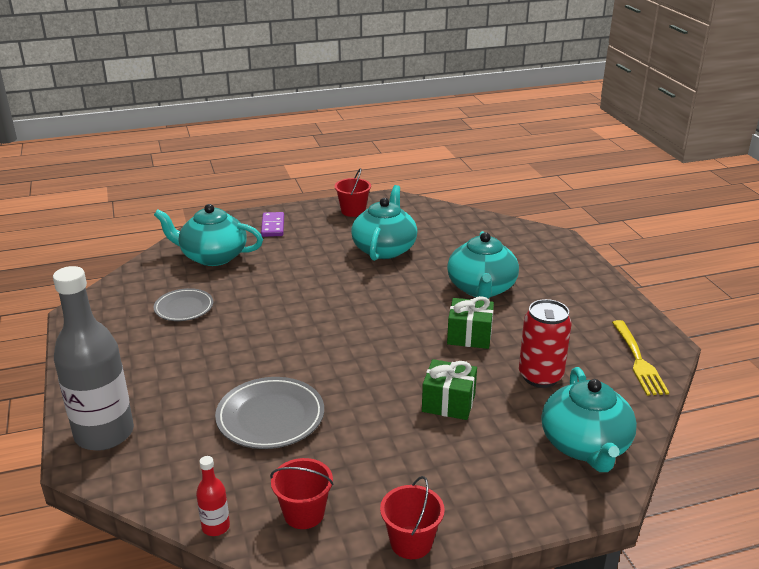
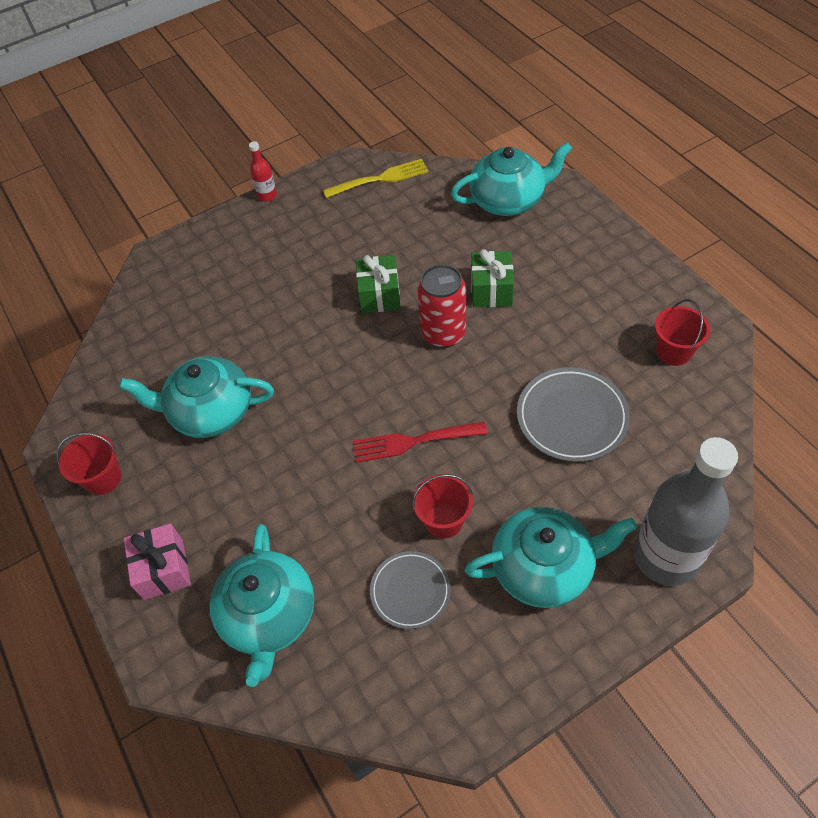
camera: 100 degrees left, 25 degrees up
red bottle [196,456,230,536] -> red bottle moved to [249,141,277,202]
purple domino [261,212,284,237] -> pink gift [124,523,191,600]
red bucket [380,476,445,559] -> red bucket moved to [412,474,473,539]
turquoise teapot [447,231,519,298] -> turquoise teapot moved to [465,507,637,608]
red can [519,299,572,388] -> red can moved to [417,264,466,348]
none -> red fork [353,422,488,463]

